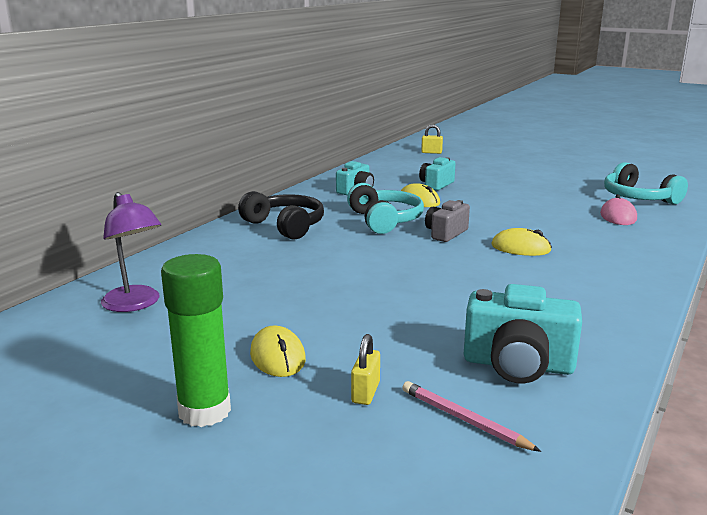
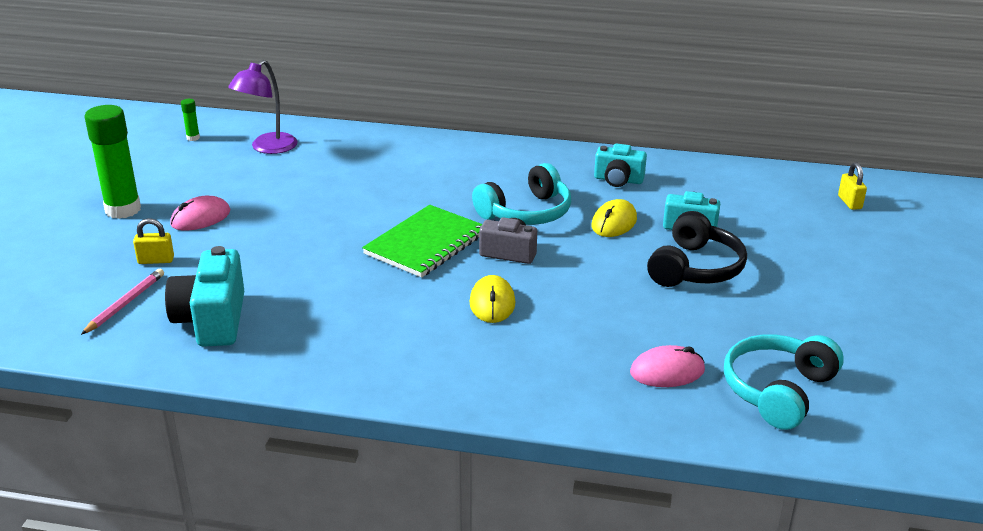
camera: 70 degrees right, 10 degrees up
black headphones [238,191,324,240] -> black headphones moved to [647,211,747,287]
yellow mouse [250,325,306,377] -> pink mouse [170,196,230,231]
none -> green glue stick [181,99,200,141]
none -> green notebook [362,205,482,278]

